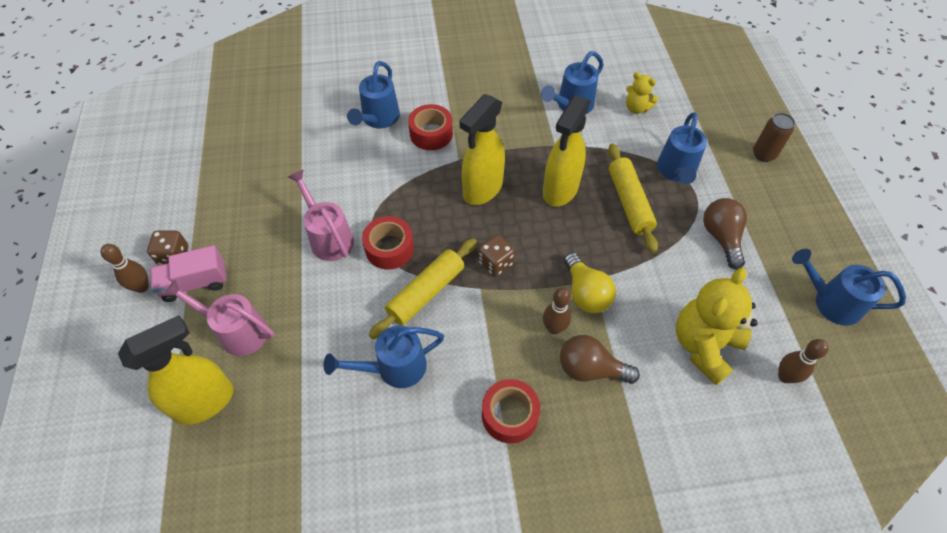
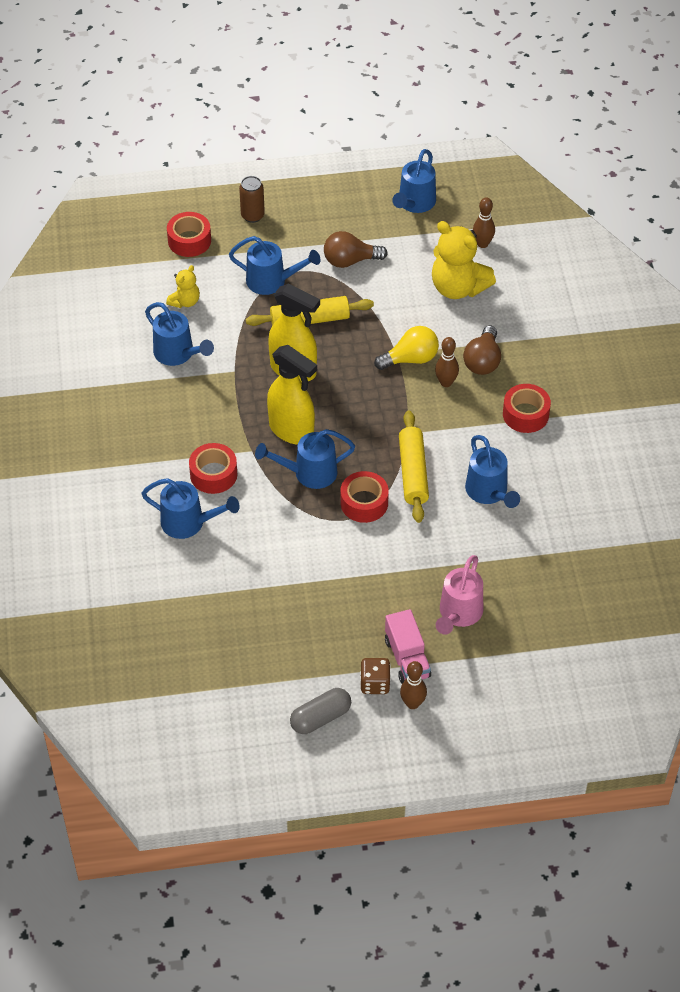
camera: 90 degrees left, 5 degrees down
yellow spray bottle [118,315,234,425] -> none
pink watering can [288,170,354,261] -> none
yellow rolling pin [369,238,477,339] -> yellow rolling pin turned 45 degrees clockwise [399,411,429,523]
brown dice [478,235,515,276] -> none
none -> red tape [167,212,211,257]
none -> blue watering can [255,429,355,489]
none -> grey capsule [290,688,351,734]

